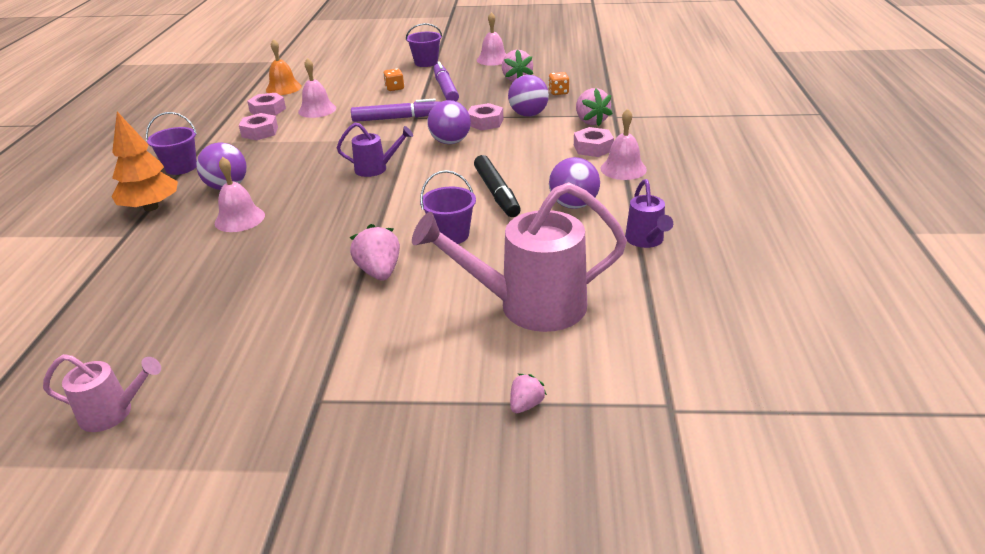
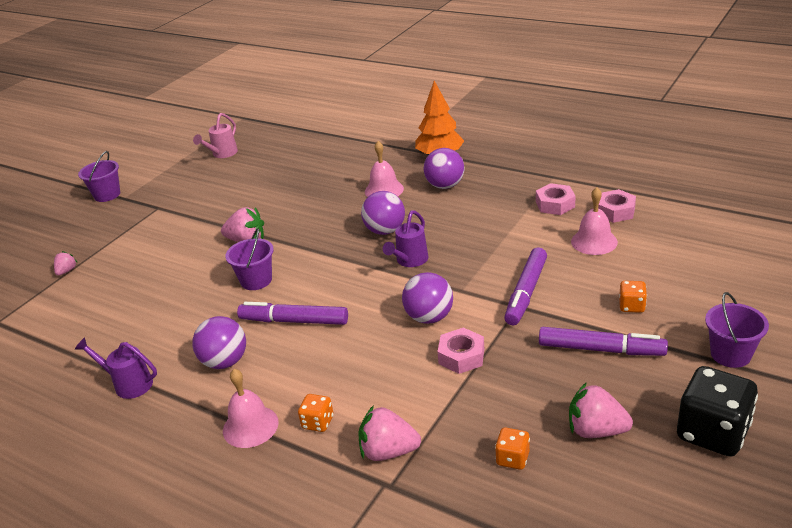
camera: 120 degrees right, 0 degrees up
purple bucket [146,112,197,175] -> purple bucket moved to [78,151,120,202]
orange bell [266,39,302,95] -> none
pink watering can [412,182,627,332] -> none
black marker [474,155,521,217] -> purple marker [237,302,348,325]
pink bell [477,12,506,66] -> black dice [677,366,758,457]
purple ball [508,75,549,117] -> purple ball moved to [361,191,405,235]
pink strawberry [510,374,547,413] -> pink strawberry turned 135 degrees counterclockwise [54,251,77,276]
pink nut [574,127,614,157] -> orange dice [298,394,333,432]

